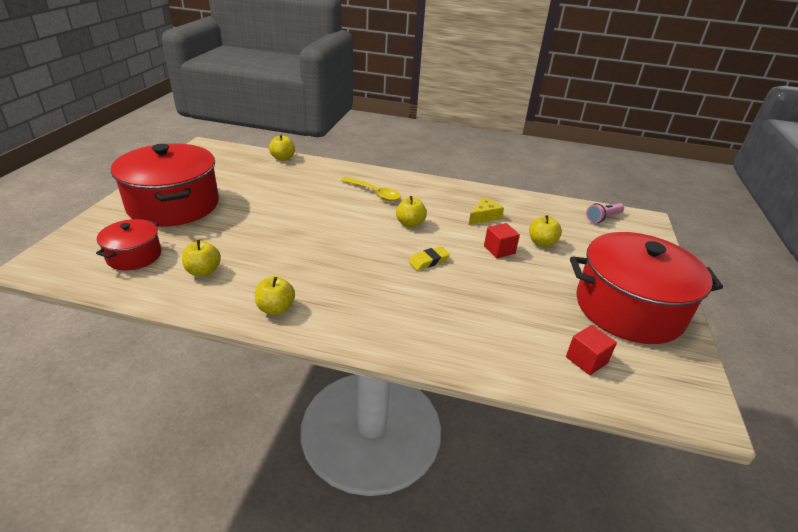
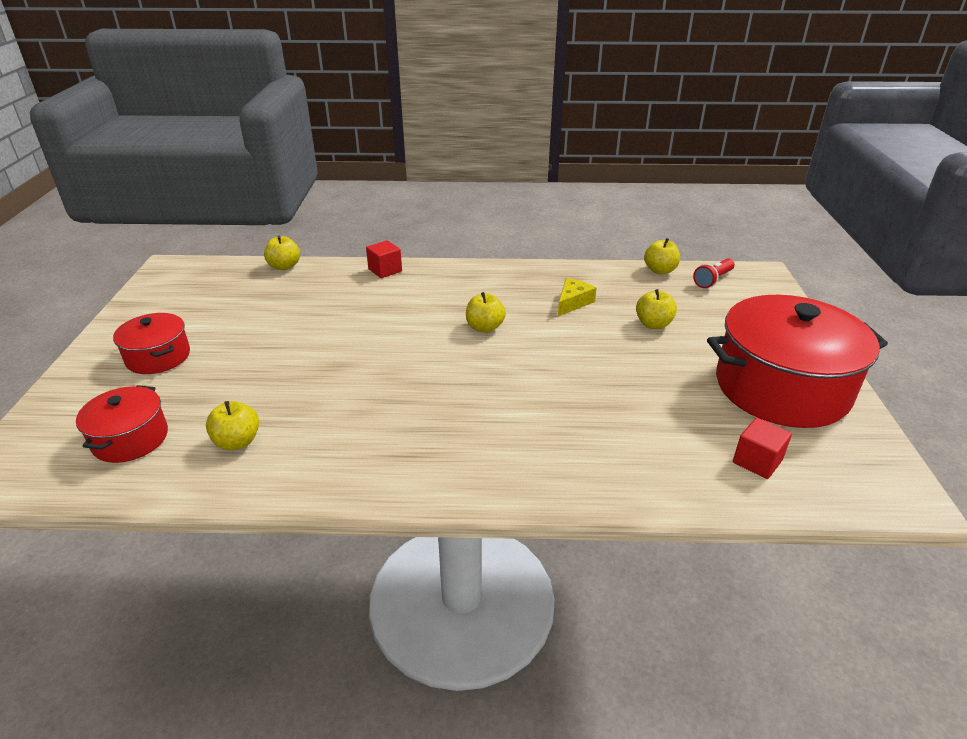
camera: 10 degrees left, 0 degrees up
red pot [111,143,219,227] -> red pot [113,313,190,374], size x0.50
yellow apple [255,276,295,315] -> yellow apple moved to [644,238,680,274]
yellow spoon [341,177,401,201] -> none
yellow eraser [408,246,450,270] -> none
red cube [484,223,520,258] -> red cube moved to [366,240,402,278]
pink flashlight [586,203,624,223] -> red flashlight [693,258,734,288]

